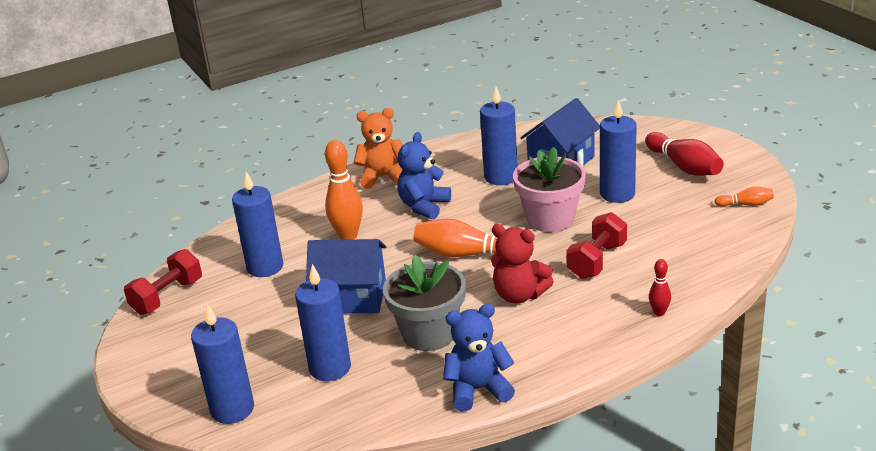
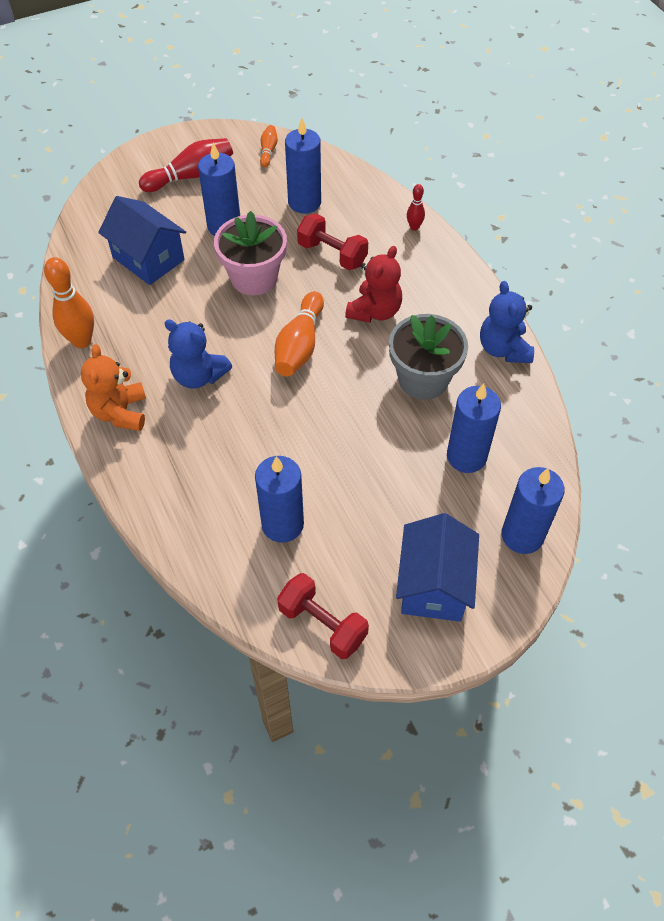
camera: 90 degrees left, 25 degrees up
blue house [306,239,386,313] -> blue house moved to [396,513,479,622]
orange bowling pin [325,140,363,240] -> orange bowling pin moved to [44,257,94,348]
blue candle [480,87,517,185] -> blue candle moved to [285,118,321,213]

